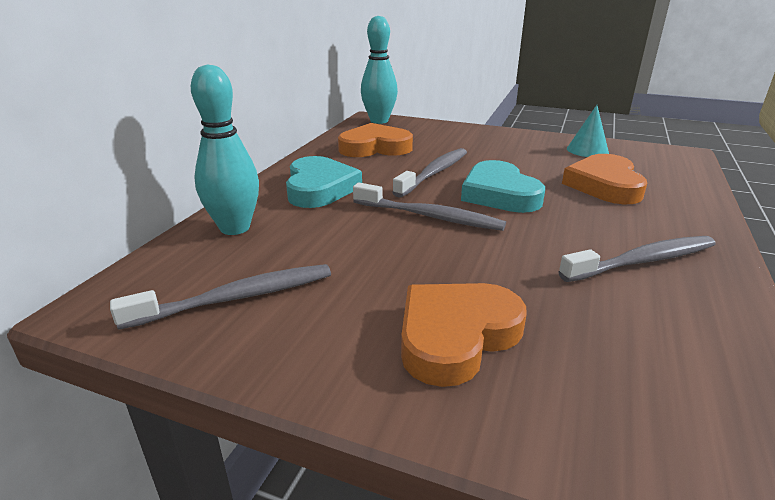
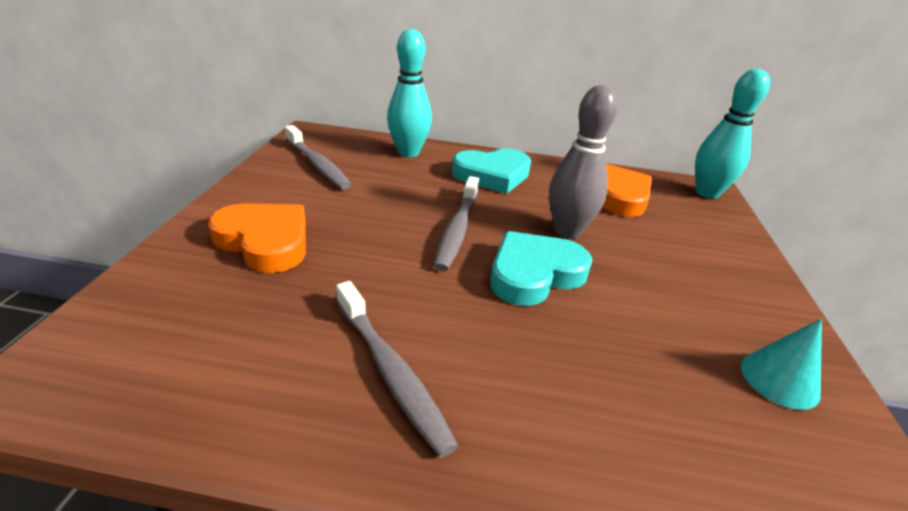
camera: 75 degrees right, 5 degrees up
grey toothbrush [392,148,467,198] -> grey bowling pin [549,85,618,239]
orange heart [562,154,647,204] -> none

